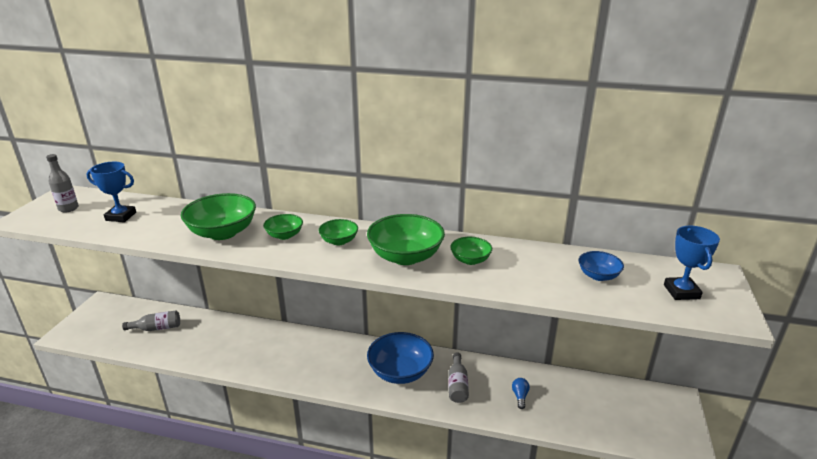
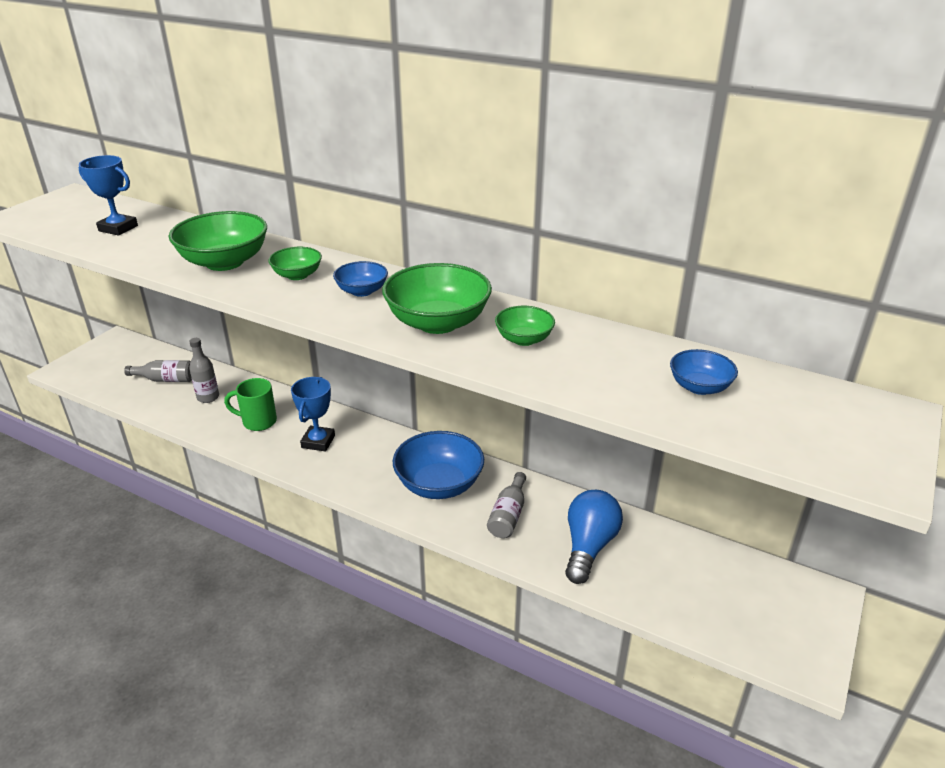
camera: 15 degrees right, 5 degrees up
grey bottle [46,154,79,212] -> grey bottle moved to [189,338,219,403]
green bowl [319,219,358,245] -> blue bowl [333,261,388,297]
blue light bulb [512,378,530,409] -> blue light bulb [565,490,623,584], size x2.17
blue trophy [664,226,720,300] -> blue trophy moved to [291,377,335,452]
none -> green mug [224,378,277,431]

